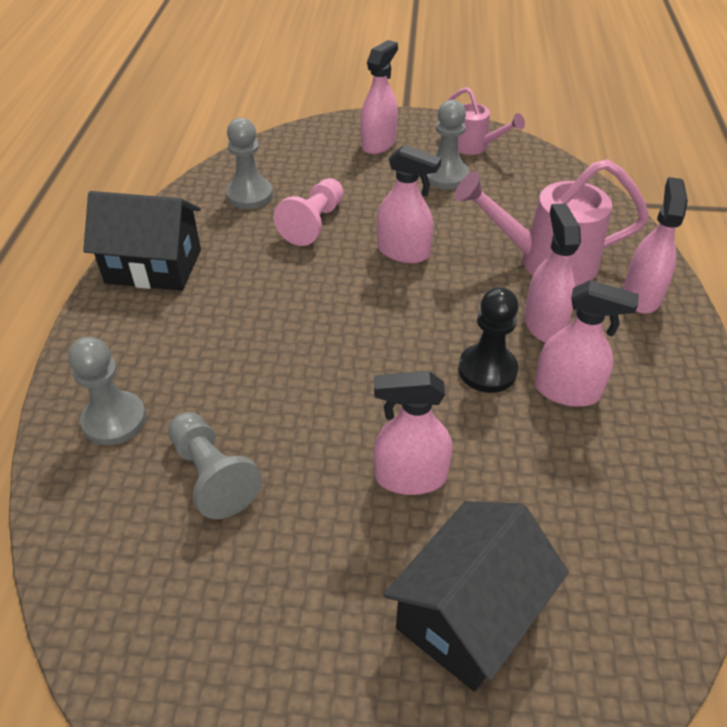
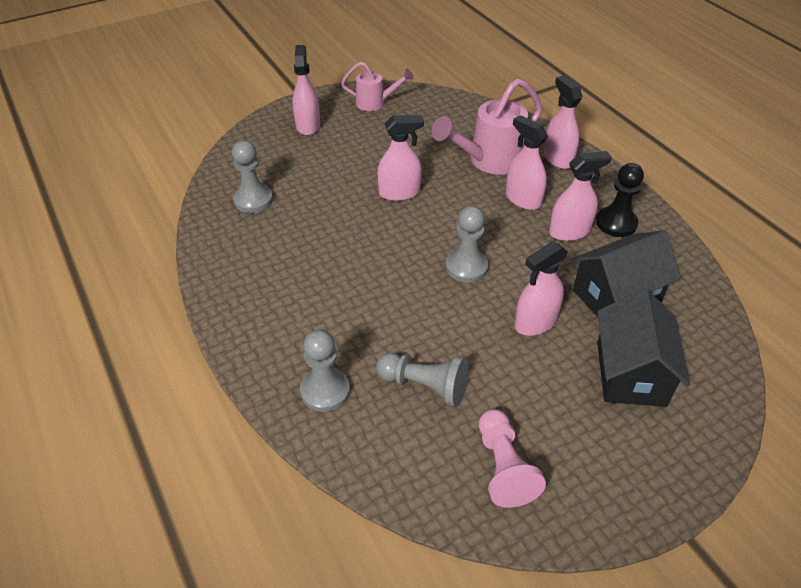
camera: 35 degrees left, 0 degrees up
black house [83,191,201,291] -> black house moved to [572,230,681,317]
pink pawn [274,178,344,246] -> pink pawn moved to [479,409,546,508]
grey pawn [427,100,469,189] -> grey pawn moved to [445,206,488,283]
black pawn [458,287,519,393] -> black pawn moved to [596,163,644,237]

